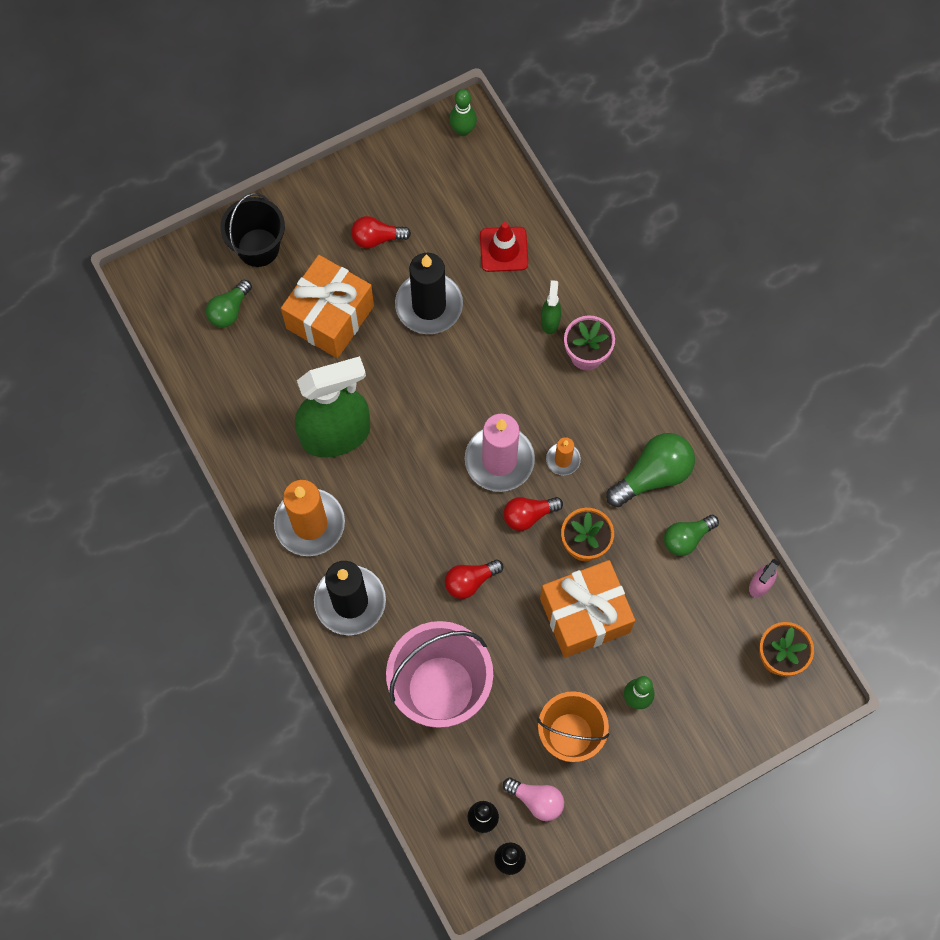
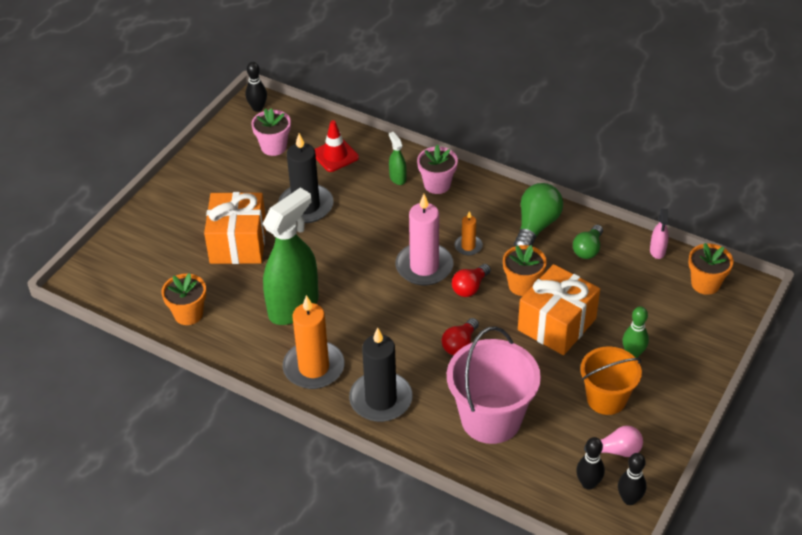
camera: 30 degrees left, 25 degrees down
green light bulb [206,280,252,328] -> none
black bucket [220,193,285,267] -> none
red light bulb [351,216,411,249] -> none
green bowling pin [449,89,477,136] -> black bowling pin [246,62,267,112]
none -> orange flower pot [161,273,206,325]
none -> pink flower pot [251,108,291,156]

